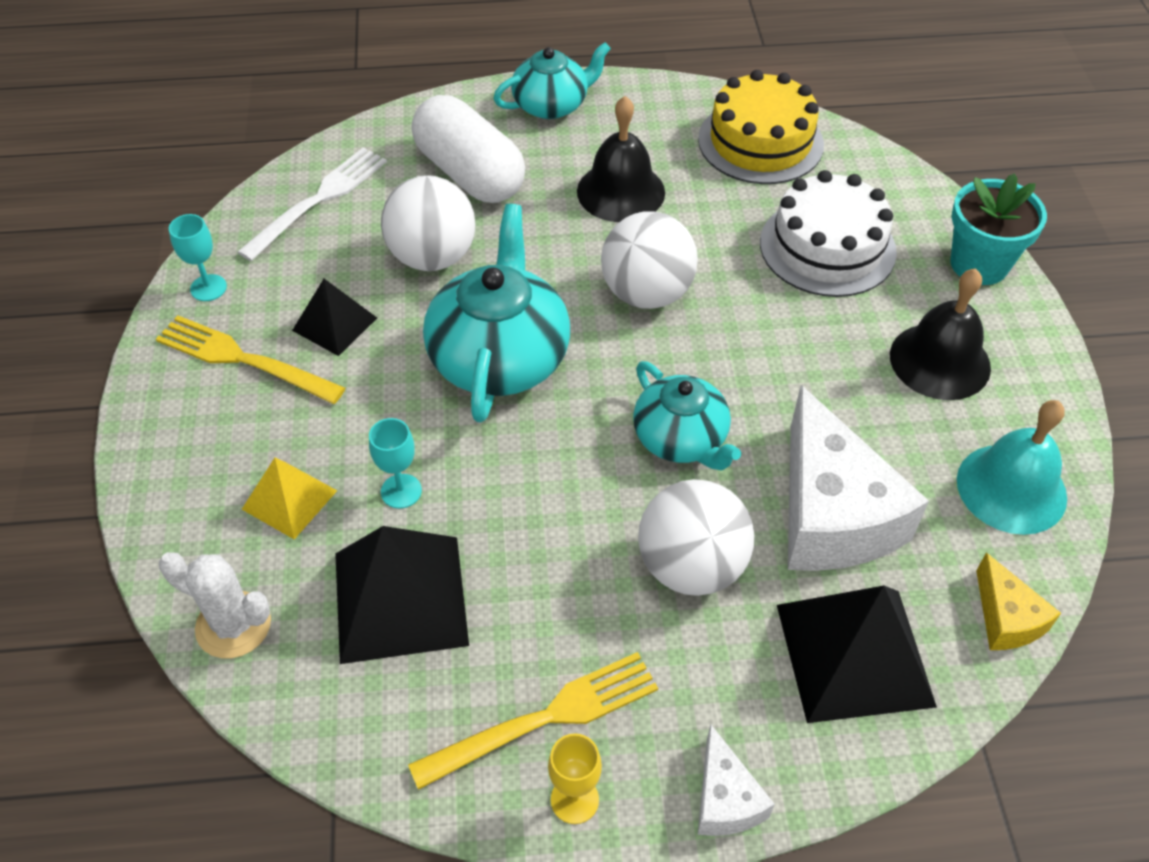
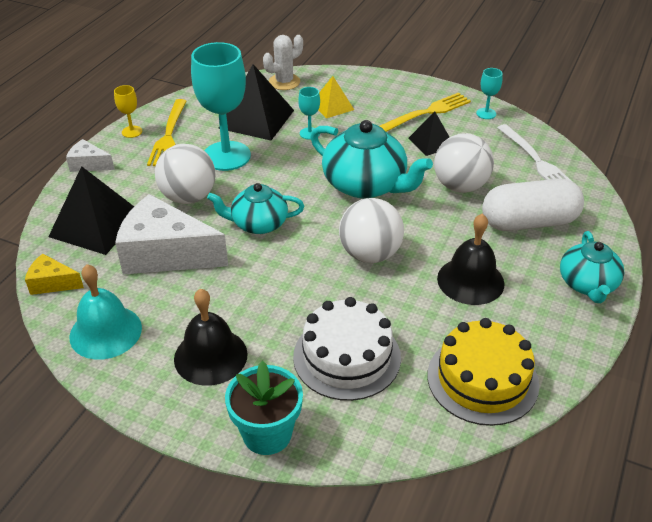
camera: 120 degrees right, 10 degrees down
none -> turquoise goblet [191,42,251,171]

